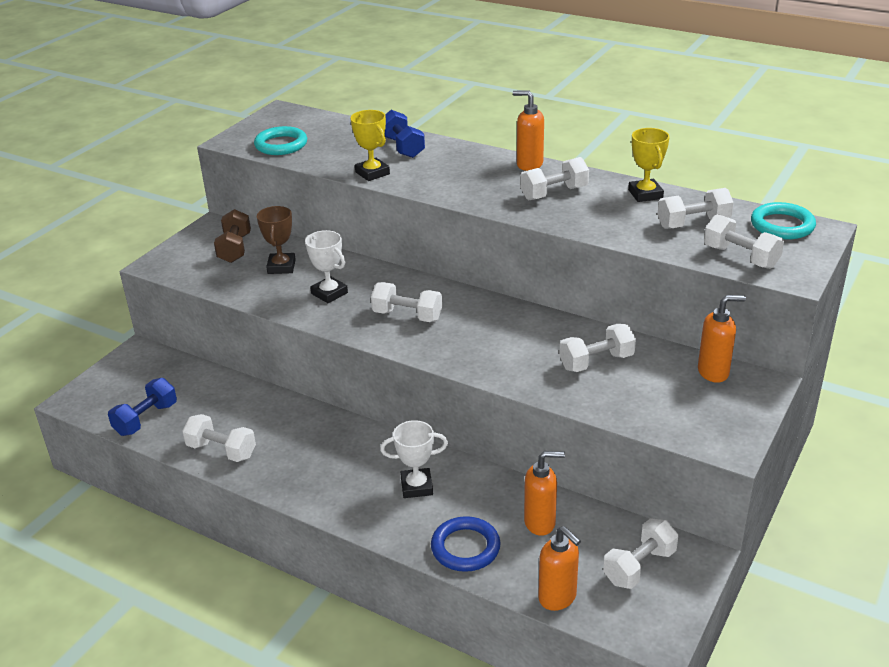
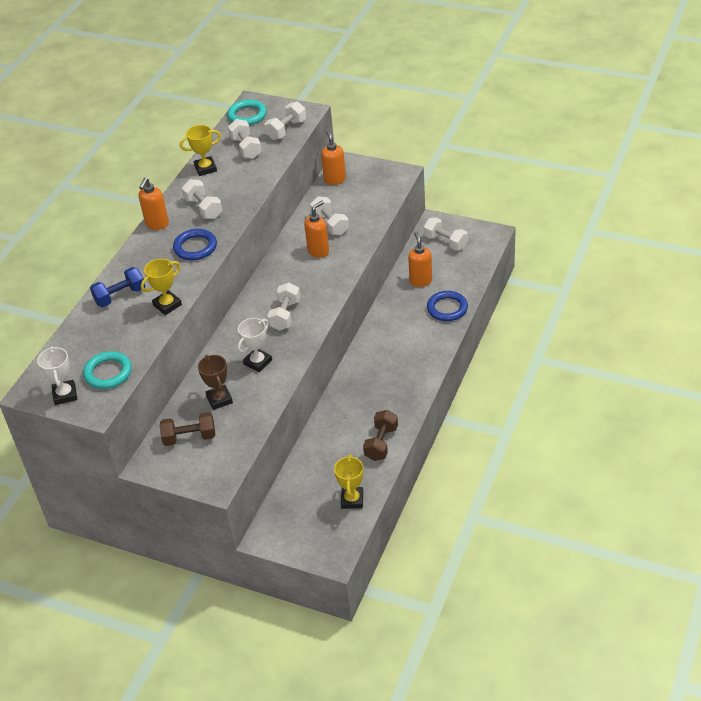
camera: 95 degrees left, 10 degrees up
blue dumbbell [108,378,177,436] -> yellow trophy [334,455,363,509]
white dumbbell [182,414,256,462] -> brown dumbbell [363,410,398,461]
brown trophy [257,206,296,274] -> brown trophy turned 75 degrees clockwise [198,355,233,410]
white trophy [380,420,448,498] -> white trophy moved to [37,346,77,405]
orange soap dispenser [538,526,581,611] -> orange soap dispenser moved to [304,201,329,258]
none -> blue ring [173,229,217,260]

